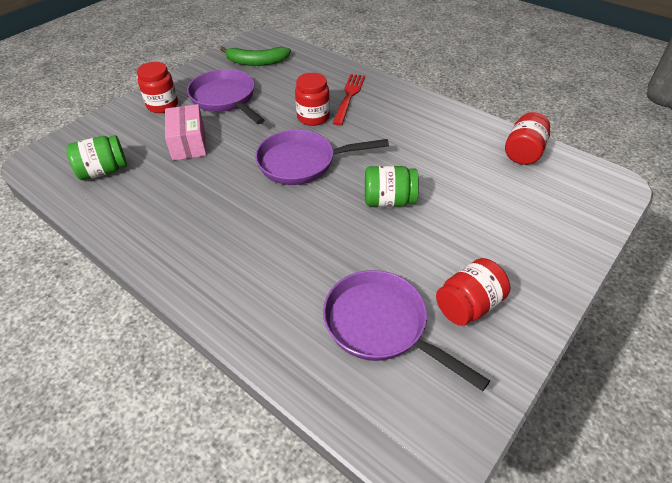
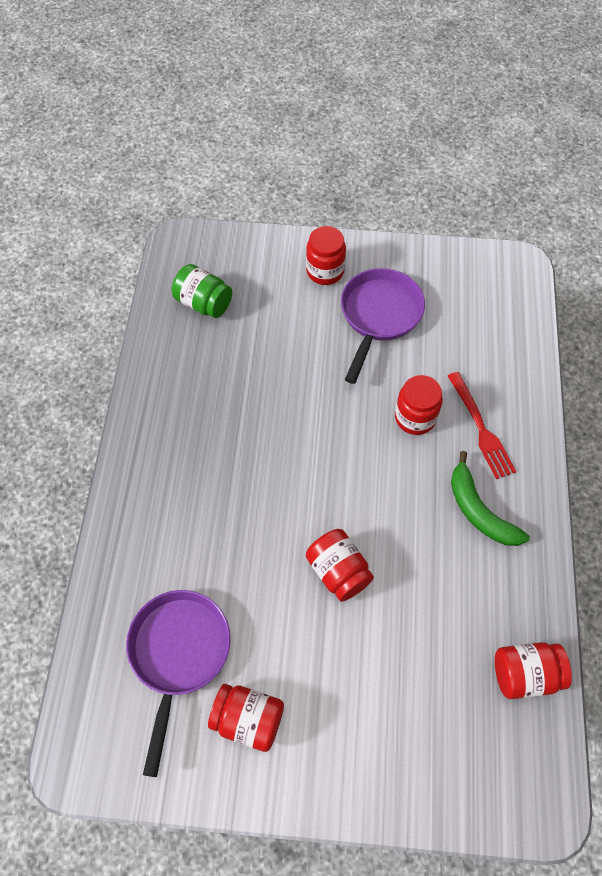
camera: 55 degrees right, 15 degrees up
pink box [165,104,207,161] -> none
green banana [220,46,291,66] -> green banana moved to [451,451,530,546]
purple pan [255,130,389,185] -> none
red fork [333,74,365,126] -> red fork turned 90 degrees clockwise [448,372,516,479]
green jar [365,166,419,207] -> red jar [306,529,374,602]

